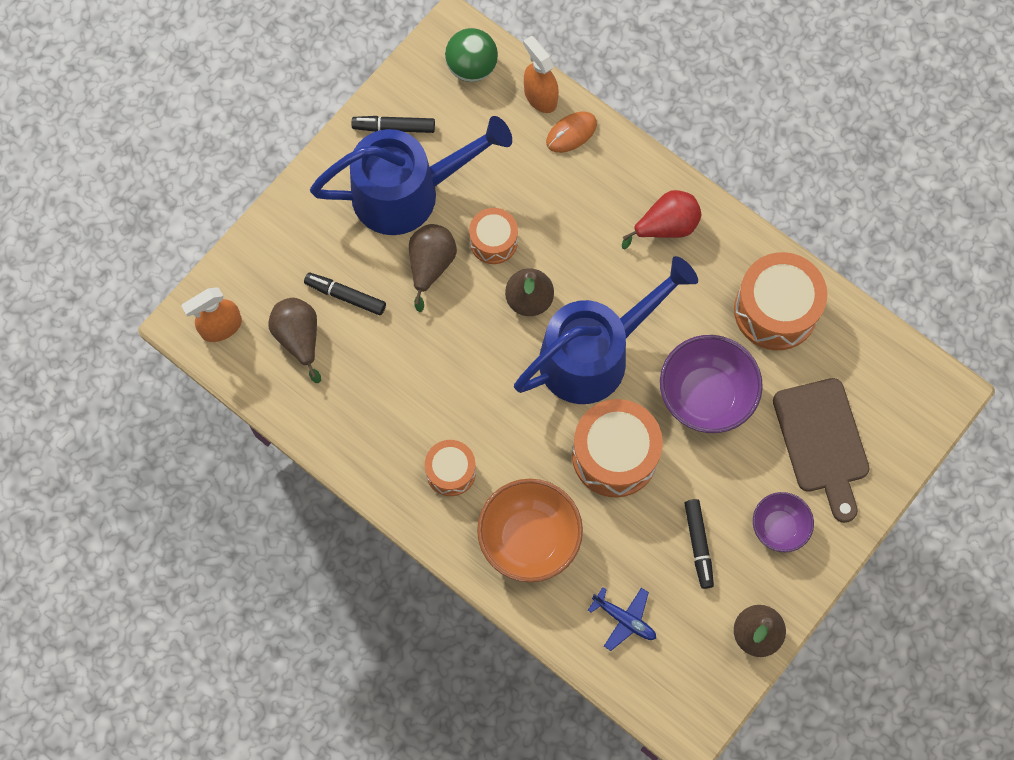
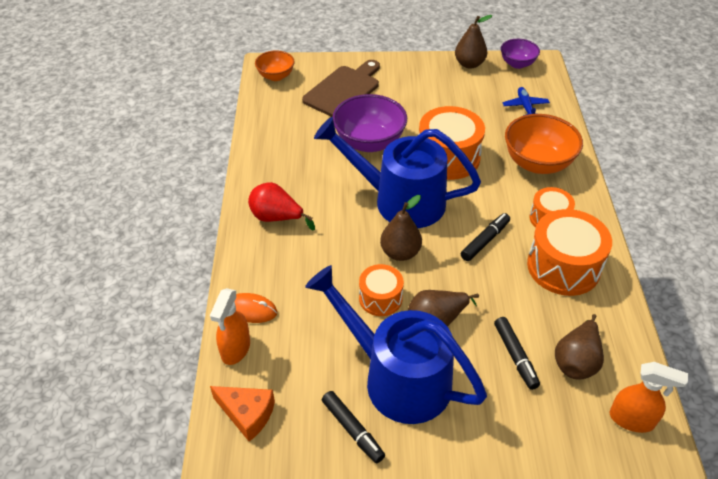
camera: 130 degrees left, 25 degrees down
green ball [445,28,498,82] -> orange cheese [210,386,275,442]
black marker [684,499,714,589] -> black marker moved to [461,213,510,261]
orange drum [734,252,827,350] -> orange drum moved to [527,209,612,296]
purple bowl [753,492,814,552] -> purple bowl moved to [501,39,540,69]
none -> orange bowl [255,50,295,81]

